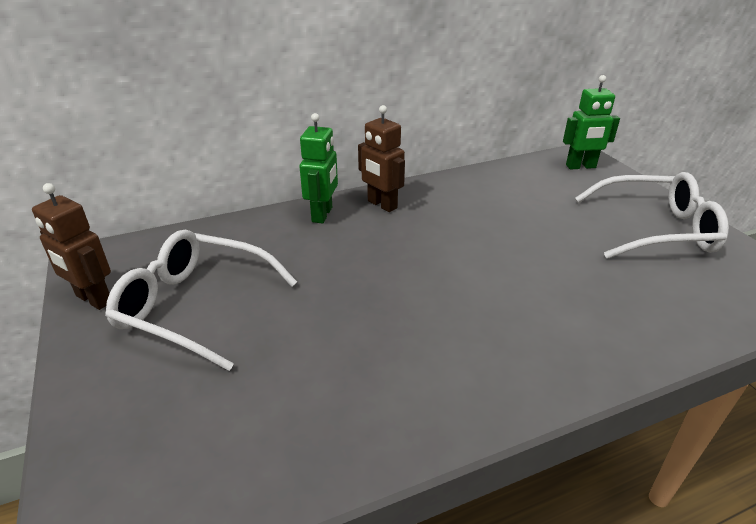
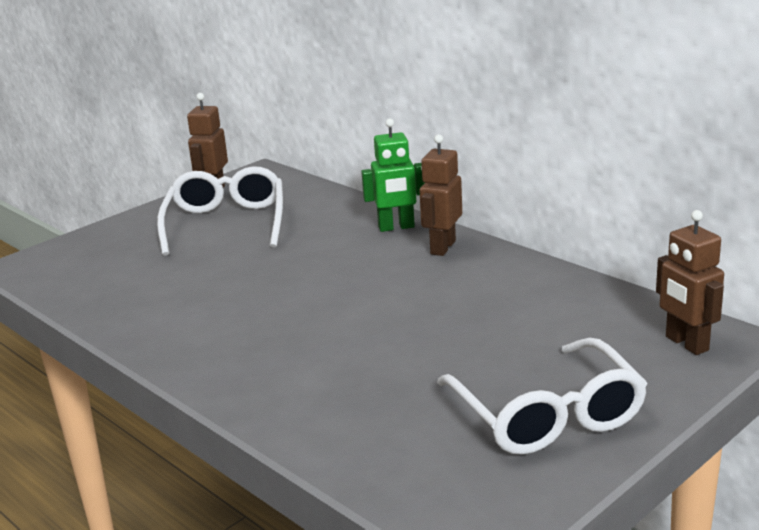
camera: 70 degrees right, 10 degrees down
green robot [563,75,620,170] -> brown robot [656,210,724,355]

